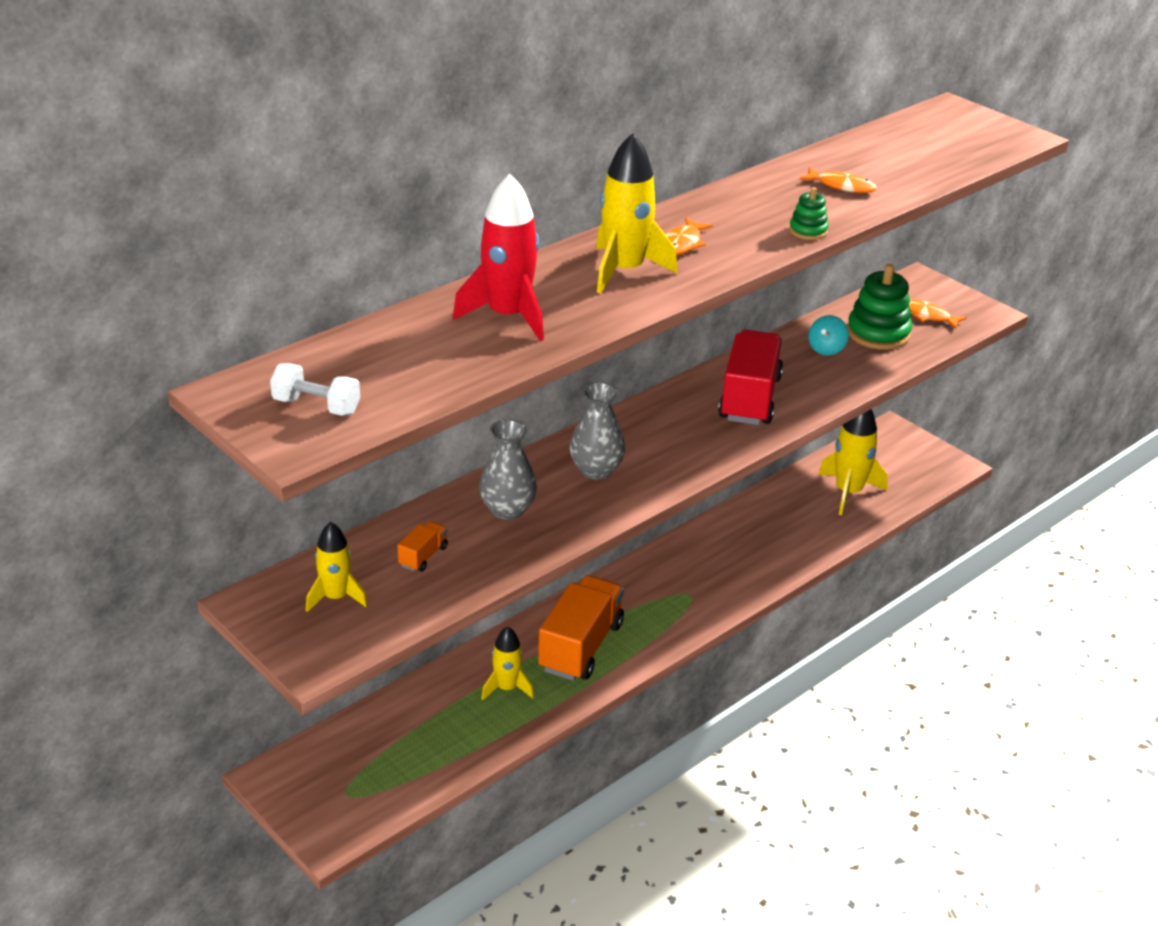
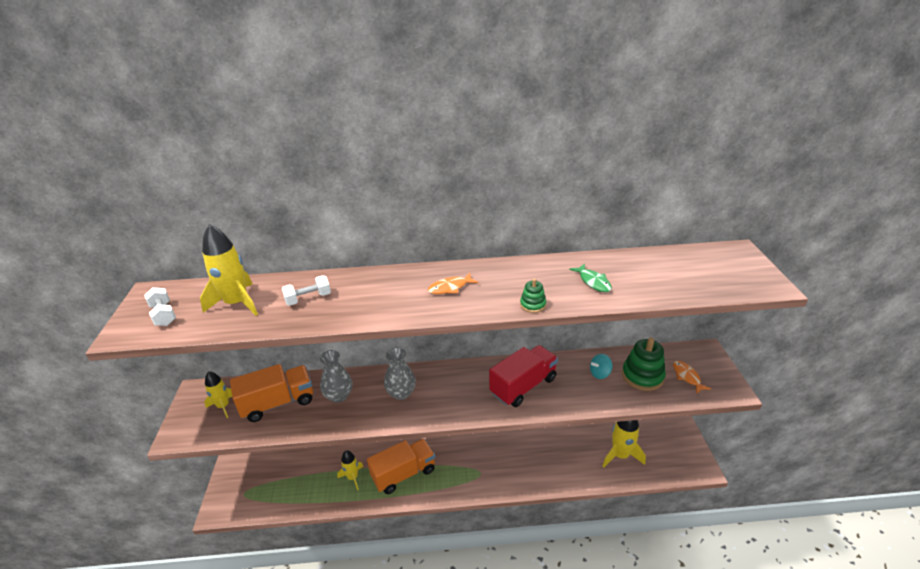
camera: 40 degrees right, 0 degrees up
orange truck [398,521,448,572] -> orange truck [230,364,313,422], size x2.32
red rocket [453,174,544,341] -> white dumbbell [282,275,331,306]
yellow rocket [596,133,678,294] -> yellow rocket moved to [200,224,258,316]
orange fish [799,167,877,193] -> green fish [569,264,612,292]

